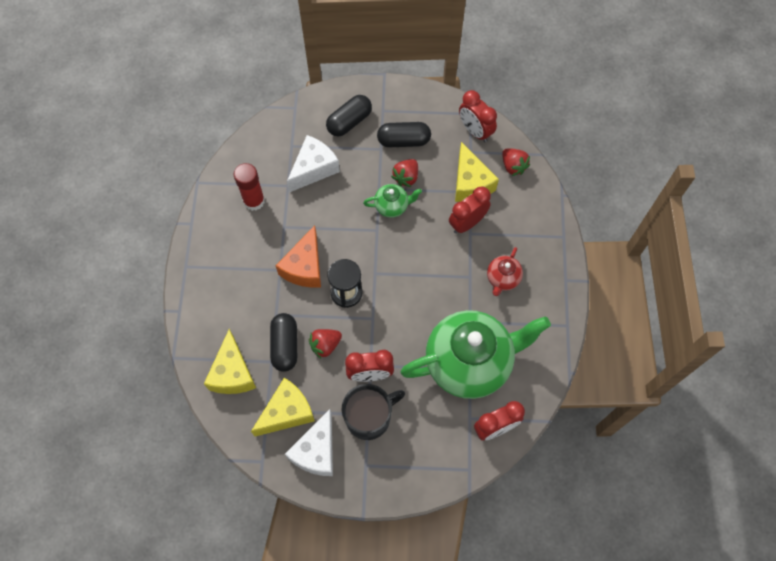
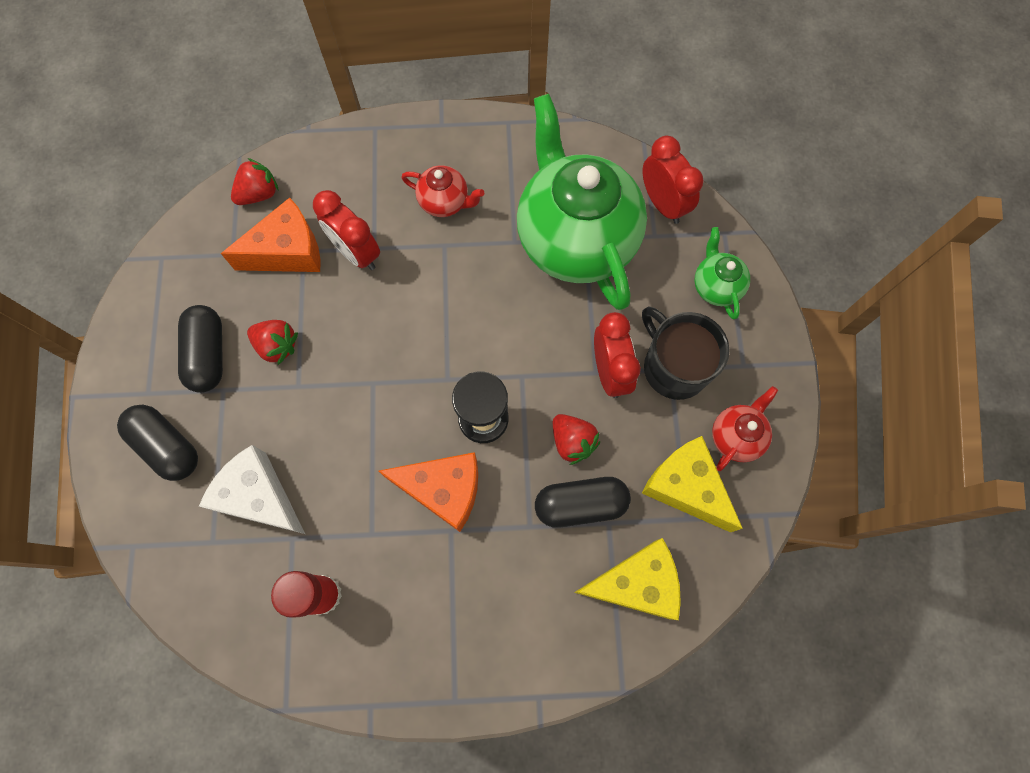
camera: 95 degrees left, 5 degrees up
white cheese [285,409,333,476] -> red teapot [712,386,778,471]
green teapot [363,184,422,218] -> green teapot moved to [694,227,750,319]
yellow cheese [455,142,499,202] -> orange cheese [221,198,321,272]
red clock [459,90,497,142] -> none

